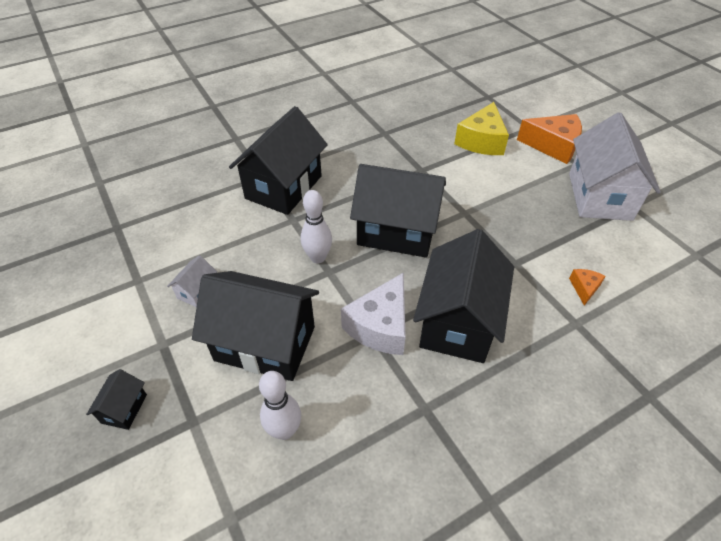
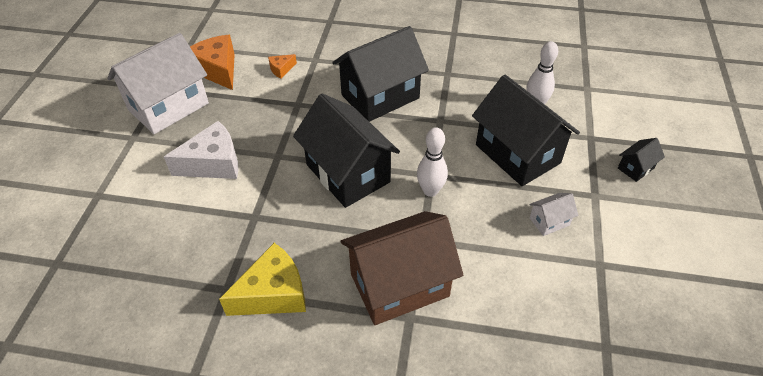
camera: 140 degrees left, 0 degrees up
black house [229,106,328,215] -> brown house [341,211,463,325]
white cheese [341,272,406,355] -> white cheese moved to [164,121,239,179]
yellow cheese [454,102,509,155] -> yellow cheese moved to [219,243,306,316]
orange cheese [517,114,582,164] -> orange cheese moved to [190,35,235,90]

